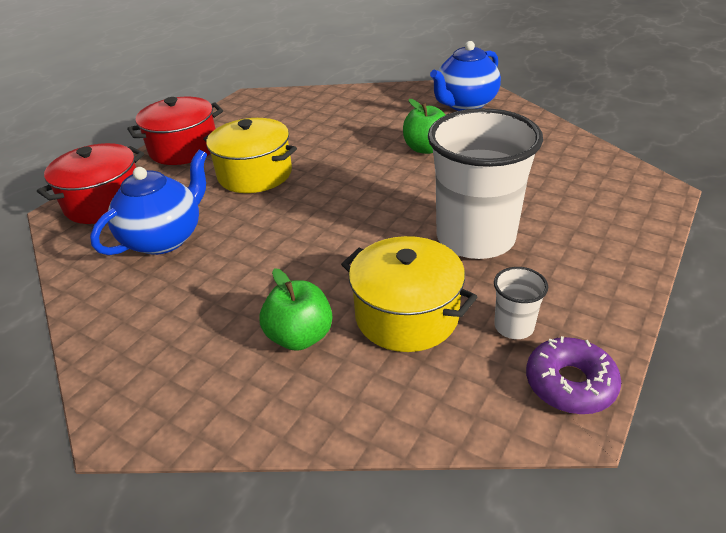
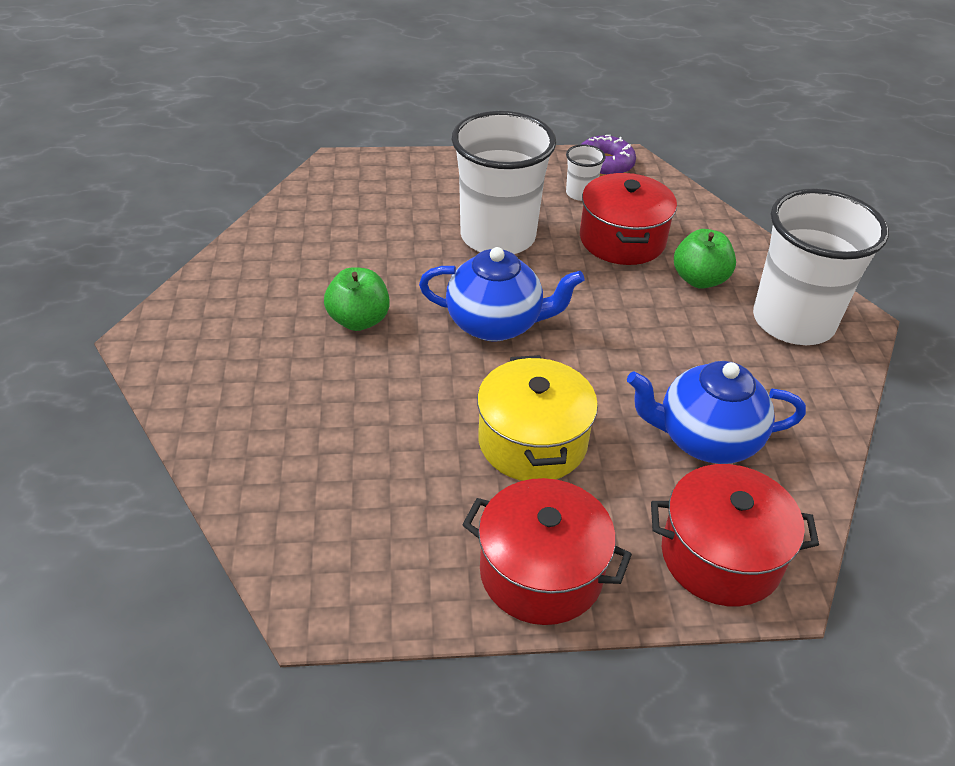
camera: 130 degrees left, 5 degrees up
yellow pot [341,236,477,352] -> red pot [580,173,677,265]
blue teapot [430,41,501,111] -> blue teapot moved to [419,247,585,342]
none -> white cup [753,188,889,345]

